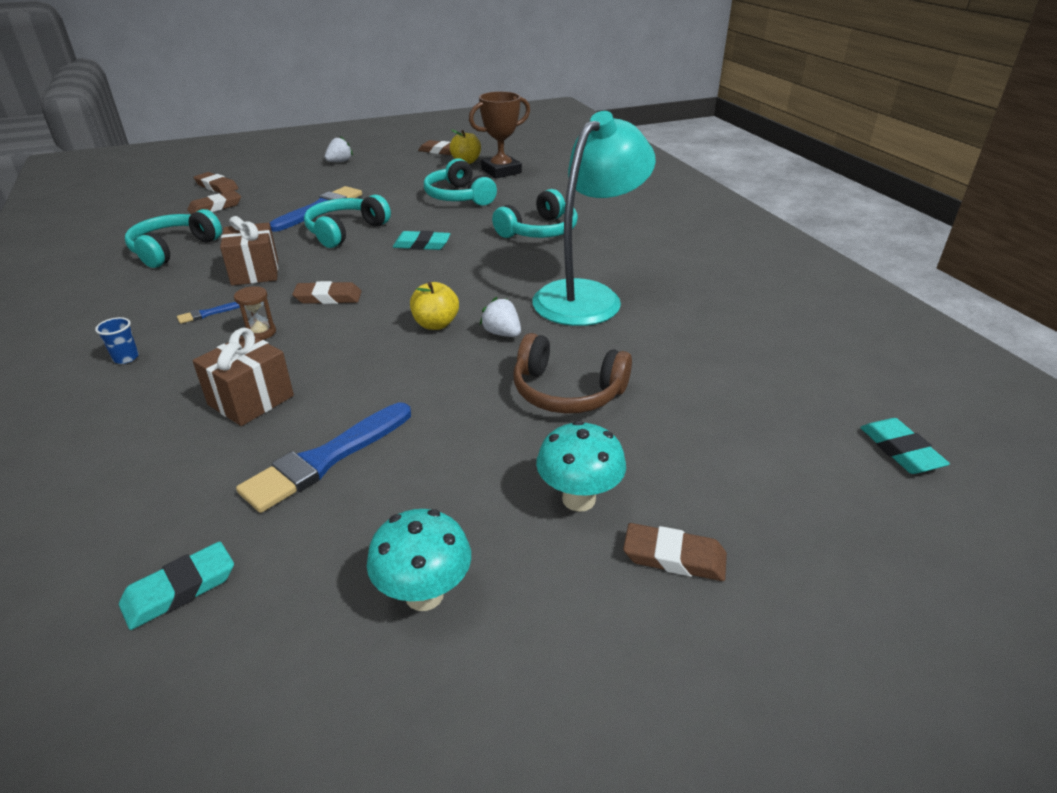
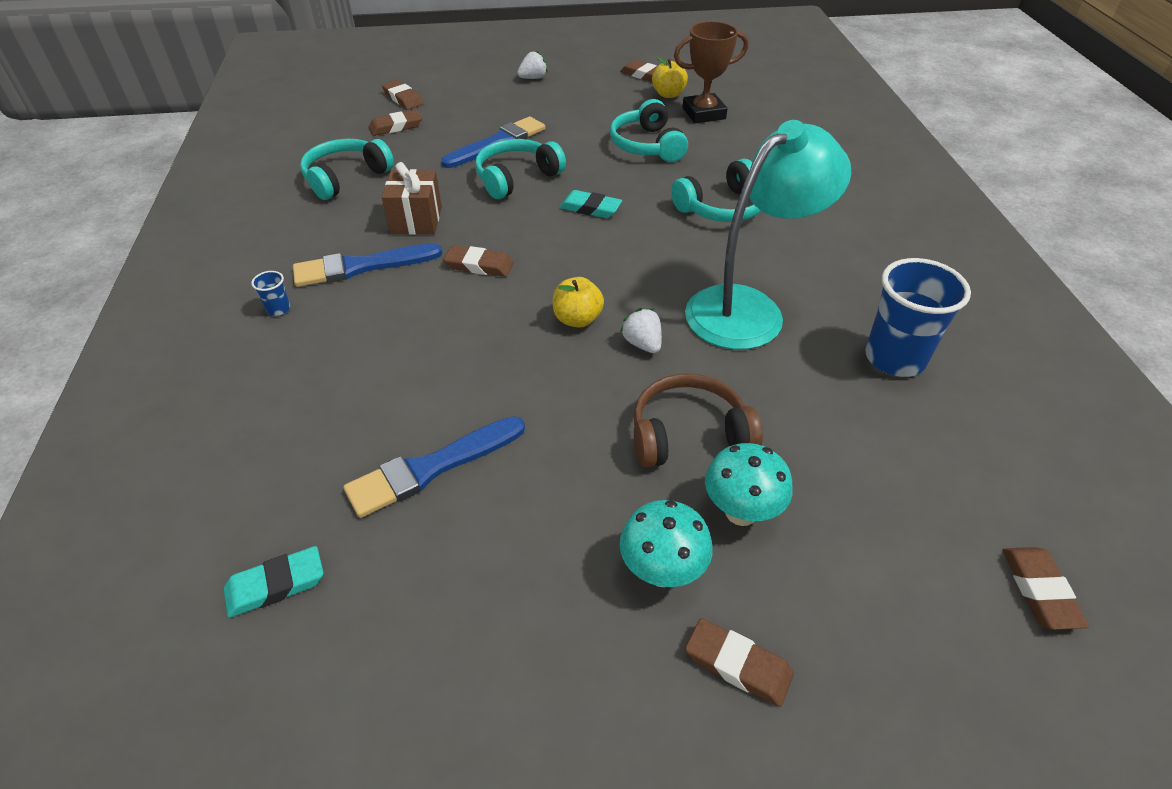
camera: 15 degrees right, 10 degrees up
blue brush [177,302,240,324] -> blue brush [293,243,442,287], size x2.33
brown gift [192,328,294,426] -> none
brown hourglass [234,286,276,340] -> none
turquoise mushroom [367,509,471,611] -> turquoise mushroom moved to [705,443,793,526]
brown headphones [513,333,632,414] -> brown headphones turned 135 degrees clockwise [633,373,763,467]
turquoise eraser [860,418,950,474] -> brown eraser [1003,547,1089,630]
none -> blue cup [865,258,971,377]

